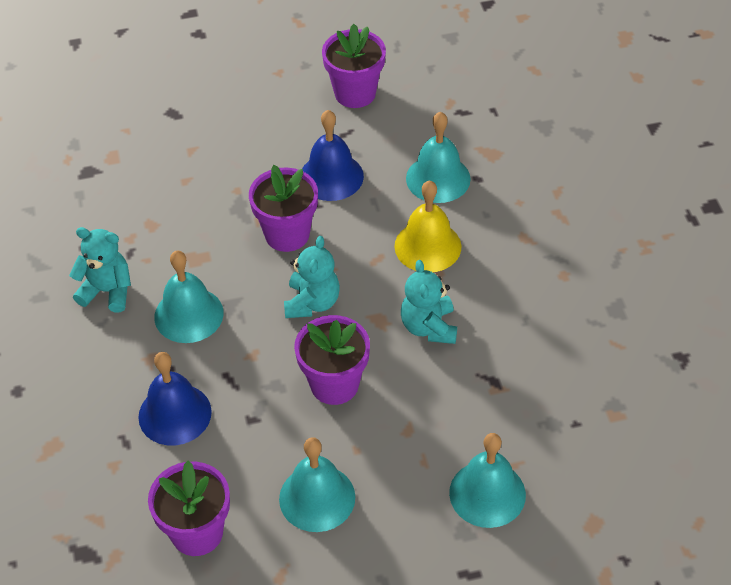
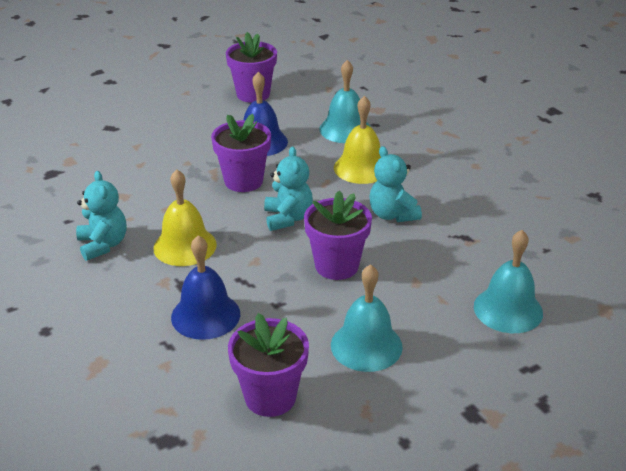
camera: 20 degrees left, 15 degrees down
turquoise teddy bear [69,227,131,313] -> turquoise teddy bear turned 75 degrees clockwise [76,171,127,261]
turquoise bell [154,250,224,343] -> yellow bell [153,169,217,266]

